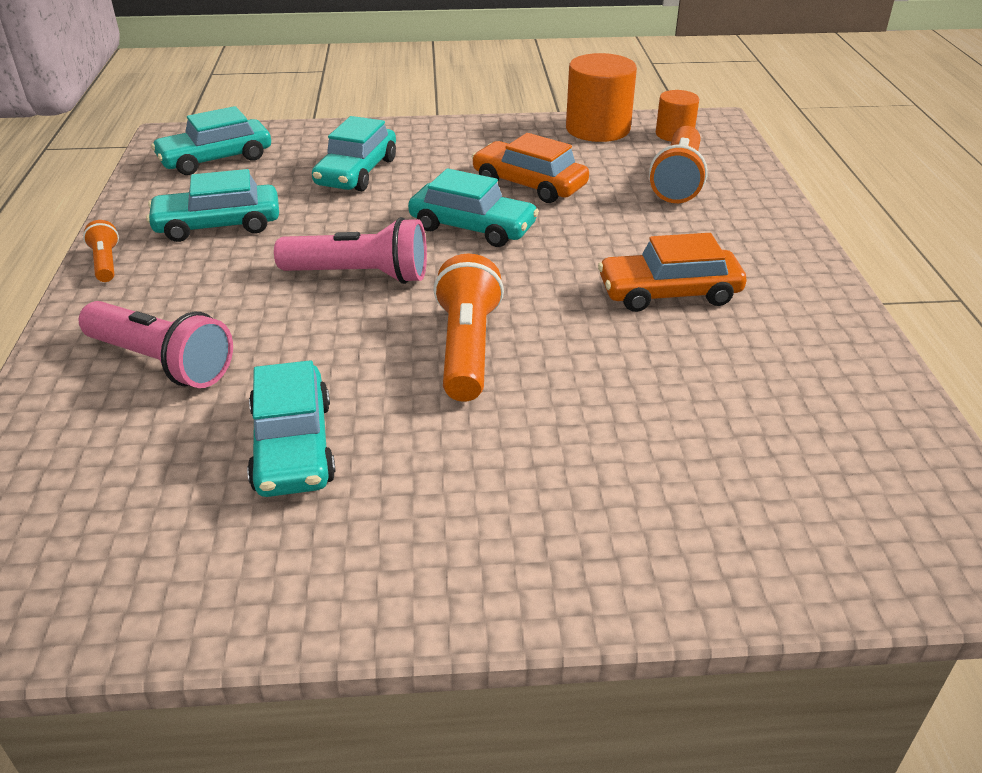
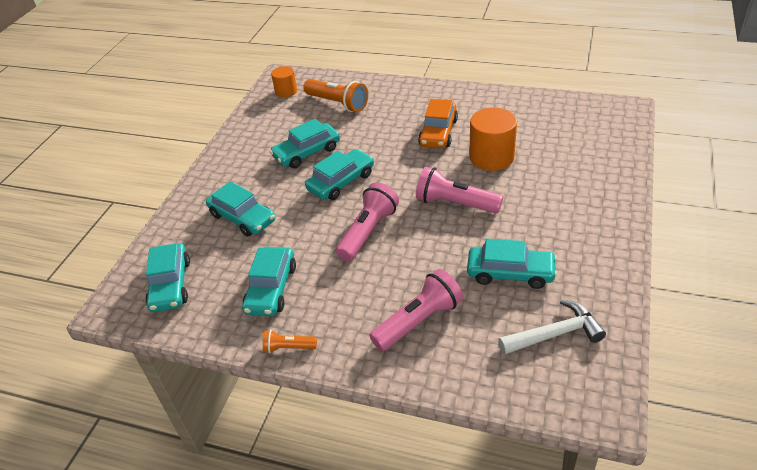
camera: 65 degrees left, 5 degrees up
orange flashlight [433,254,504,402] -> pink flashlight [416,167,503,213]
orange car [472,133,589,203] -> turquoise car [270,119,340,168]
orange cylinder [566,53,637,142] -> orange cylinder moved to [469,107,517,171]
none -> white hammer [498,299,606,355]

